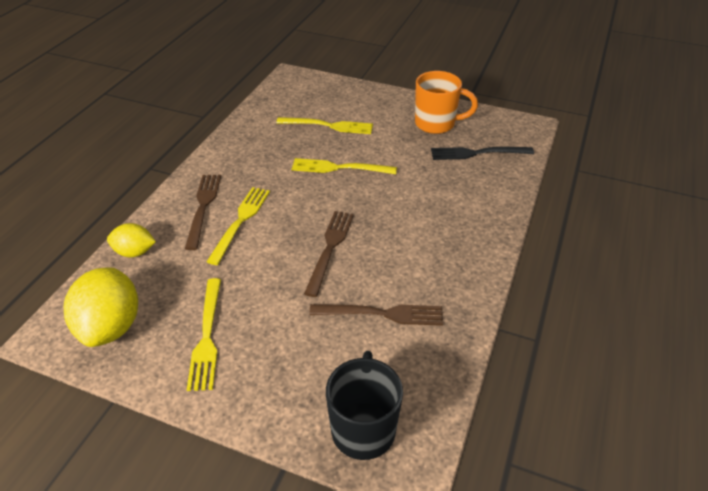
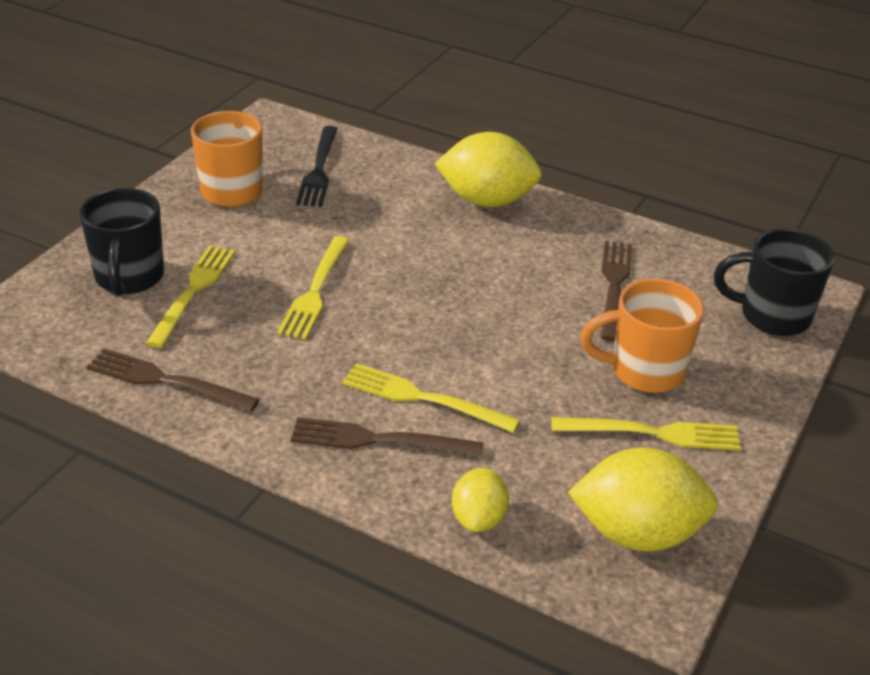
camera: 85 degrees left, 5 degrees down
brown fork [304,211,354,297] -> brown fork moved to [87,349,260,412]
none -> black mug [79,188,164,296]
none -> yellow lemon [435,132,542,207]
none -> orange mug [580,278,704,393]

